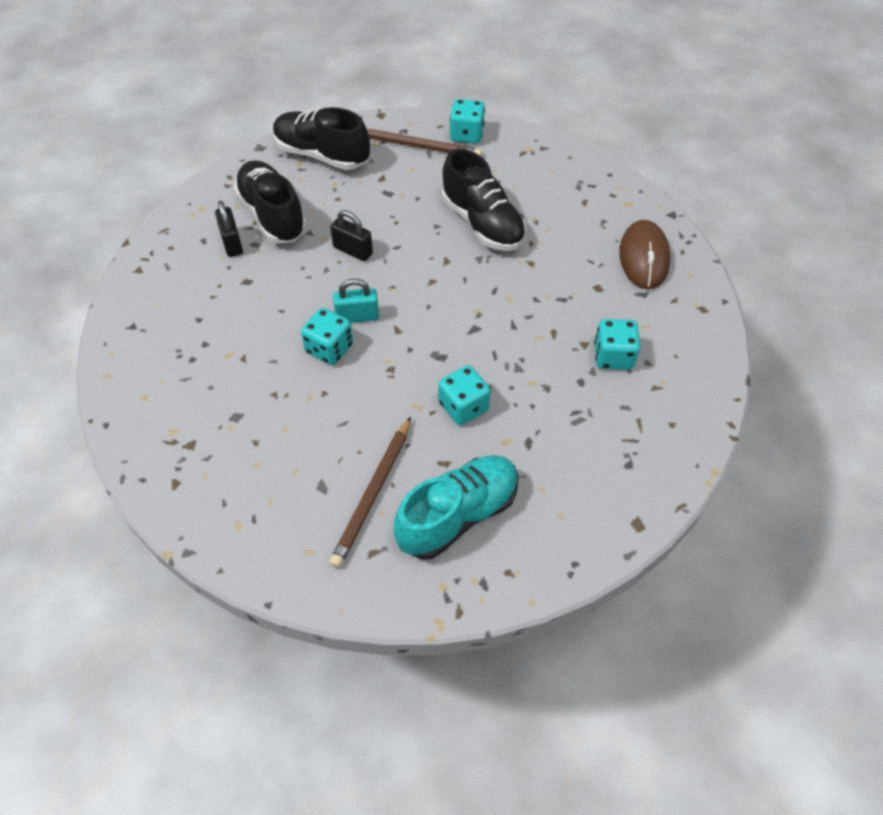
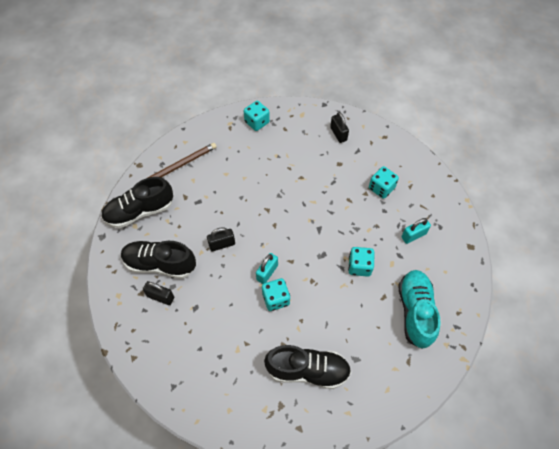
camera: 50 degrees left, 5 degrees up
brown pencil [329,417,411,568] -> none
black shoe [442,149,526,251] -> black shoe moved to [264,345,351,389]
turquoise dice [450,99,485,144] -> turquoise dice moved to [244,101,270,131]
brown mouse [619,220,670,289] -> black padlock [330,112,349,143]
none -> turquoise padlock [401,218,431,244]

